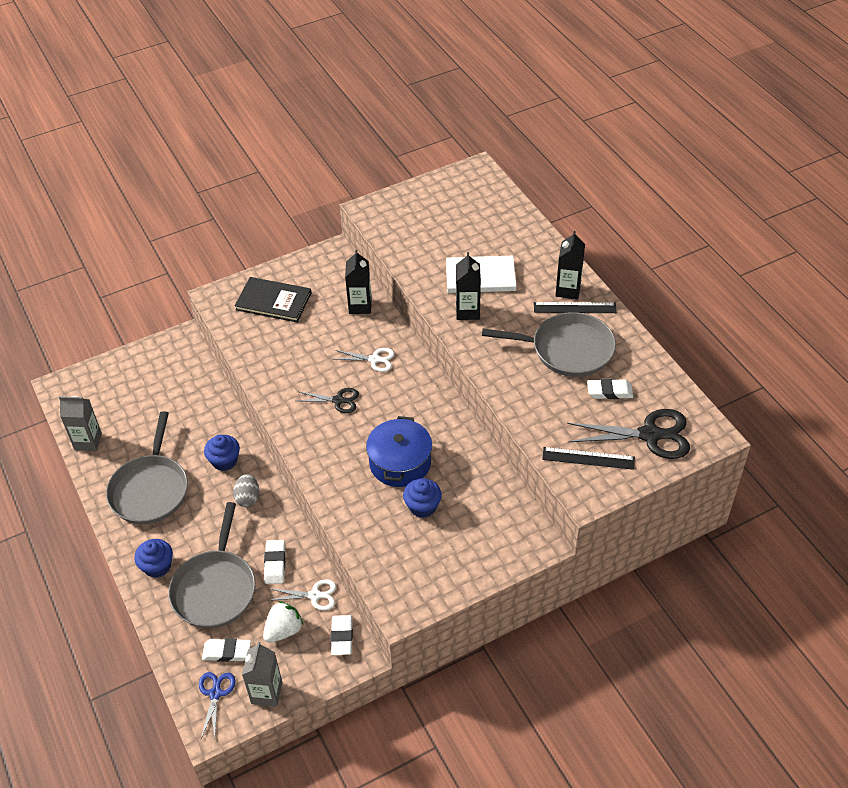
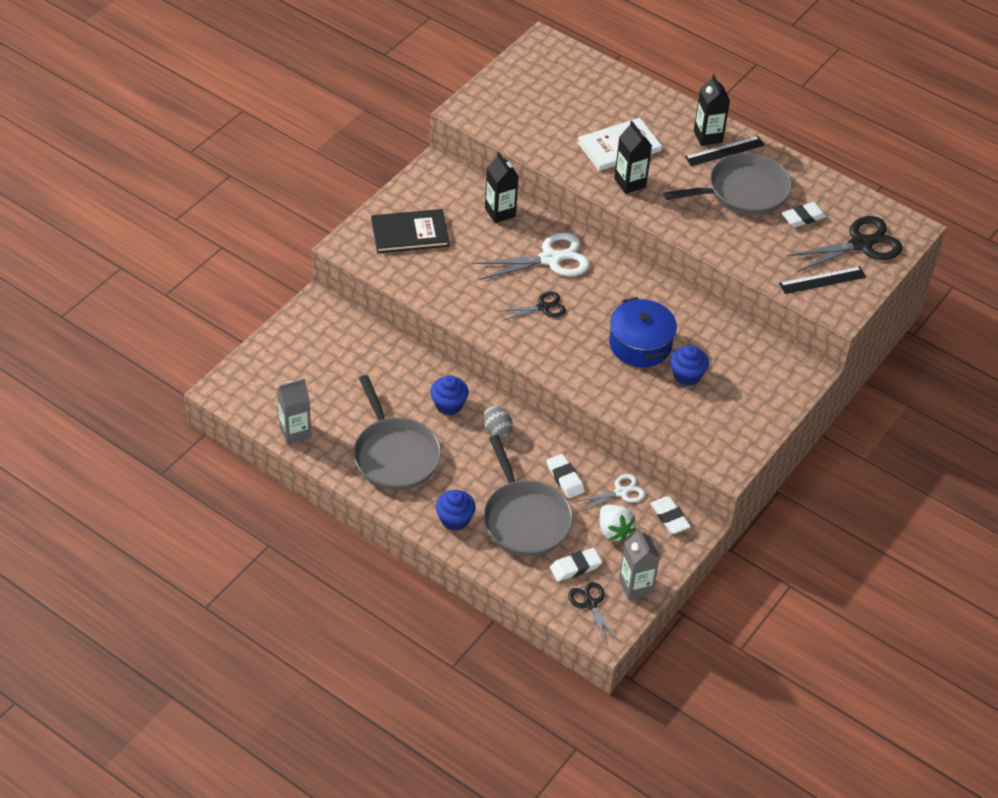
camera: 30 degrees left, 0 degrees up
blue scissors [199,672,236,740] -> black scissors [568,582,618,644]
white strawberry [263,601,304,643] -> white strawberry turned 135 degrees clockwise [600,505,636,542]
white scissors [335,348,395,372] -> white scissors [472,232,590,280], size x1.78

